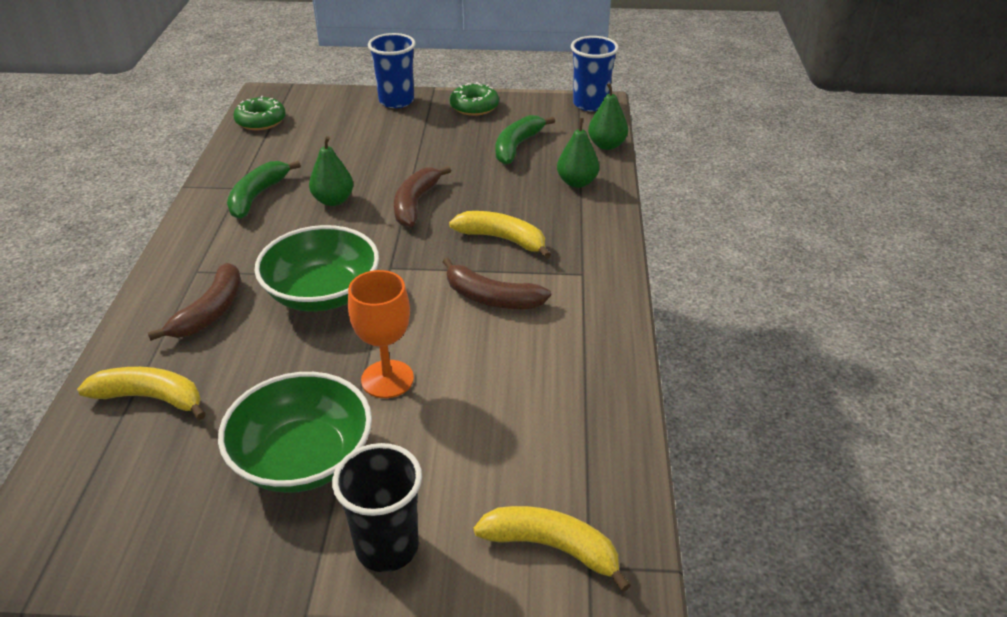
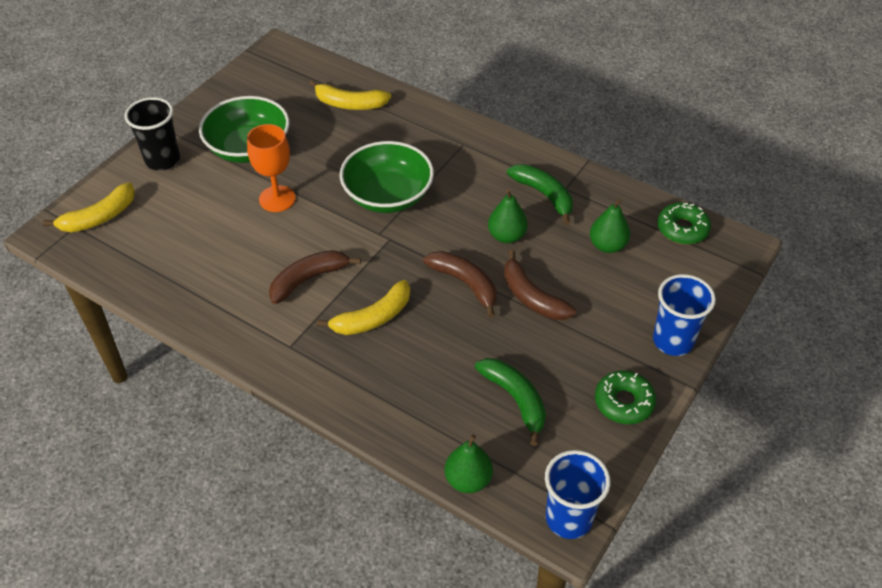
camera: 120 degrees right, 10 degrees up
yellow banana [77,367,206,420] -> yellow banana turned 60 degrees clockwise [309,80,391,110]
brown banana [148,263,241,341] -> brown banana moved to [504,250,576,320]
green pear [557,118,599,188] -> green pear moved to [590,199,630,253]

